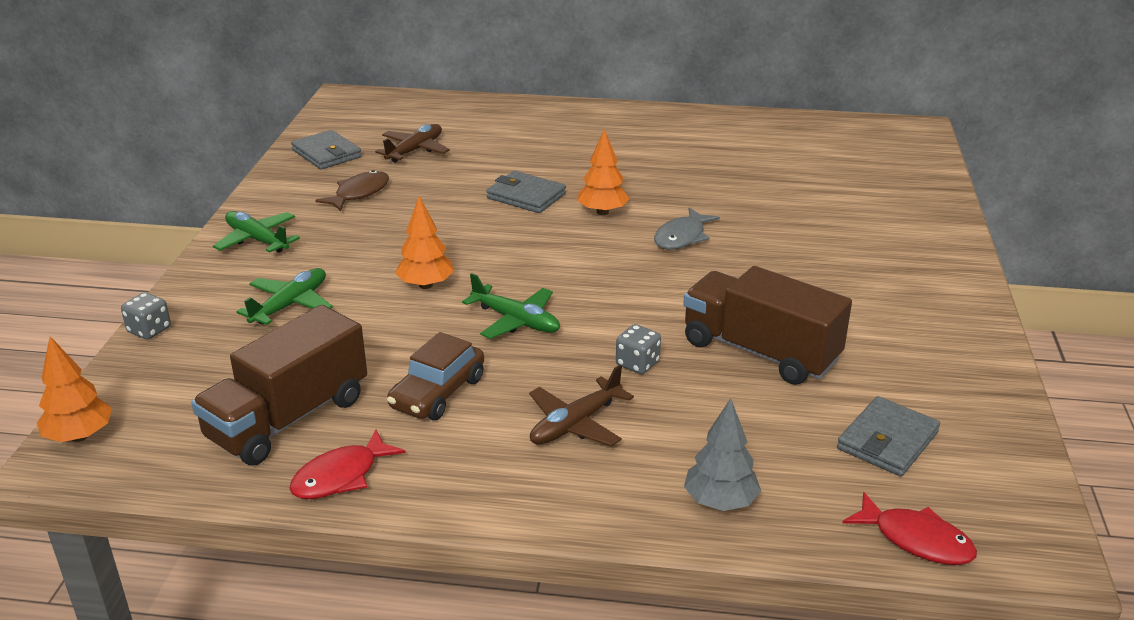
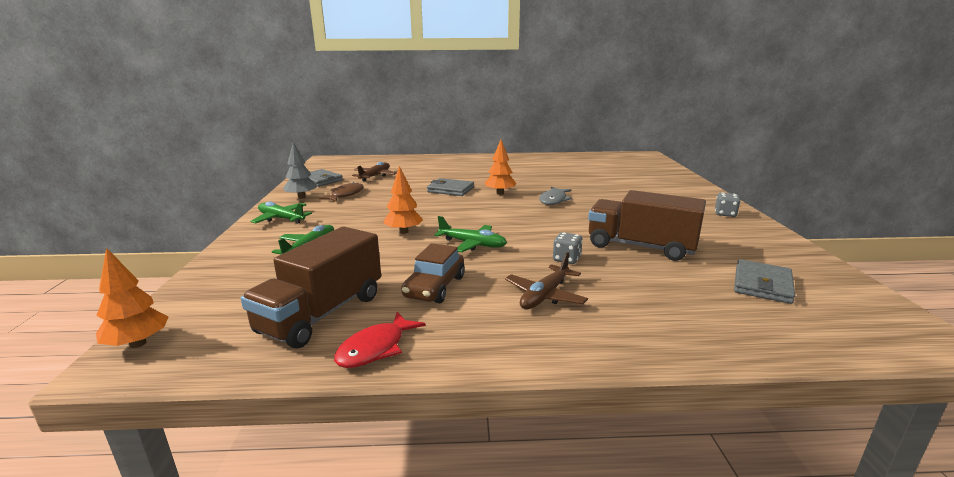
camera: 10 degrees left, 10 degrees down
grey dice [121,292,171,340] -> grey dice moved to [715,193,740,217]
grey tree [684,398,761,511] -> grey tree moved to [283,142,317,199]
red fish [843,492,977,565] -> none

